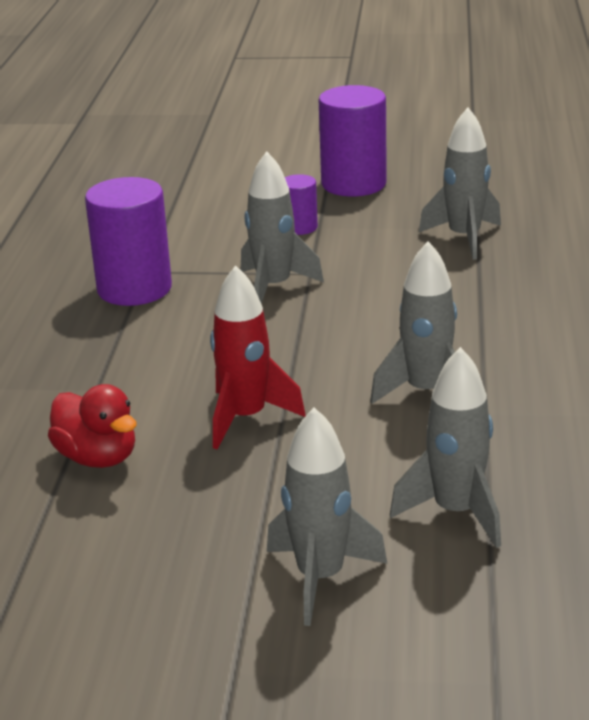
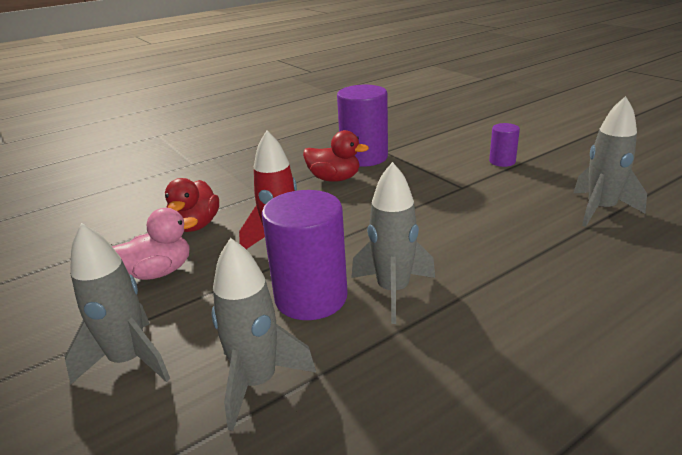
camera: 50 degrees right, 0 degrees up
grey rocket [241,151,324,304] -> none
purple cylinder [319,85,387,197] -> purple cylinder moved to [262,190,348,320]
none -> pink duck [112,208,198,280]
none -> red duck [303,130,369,182]

